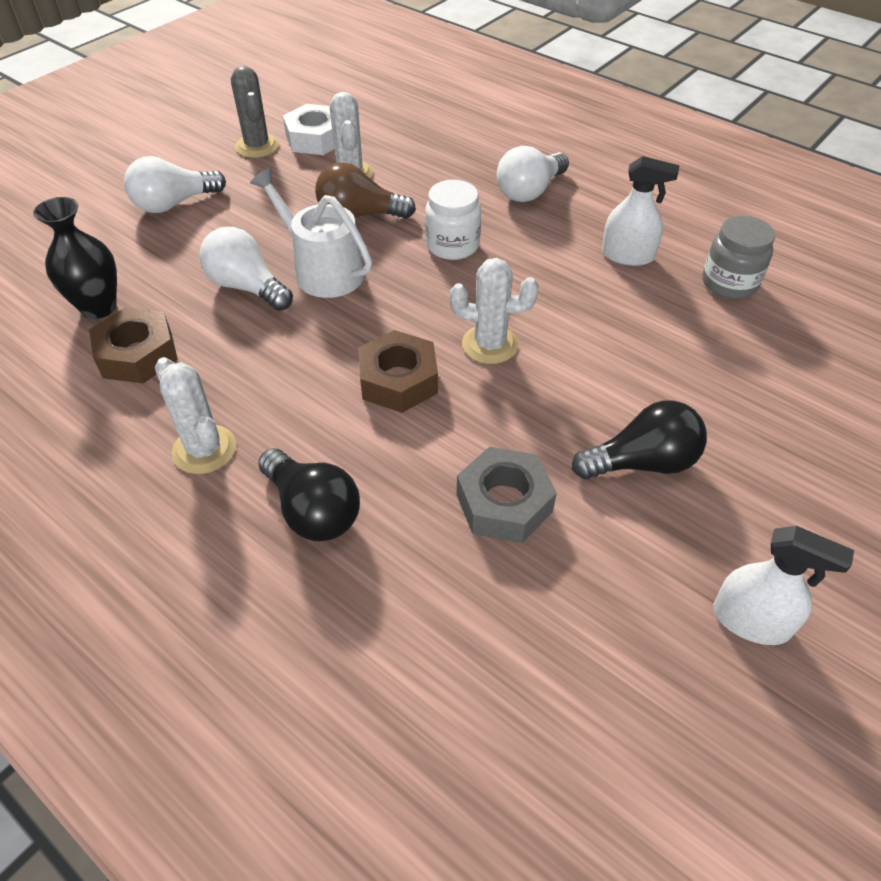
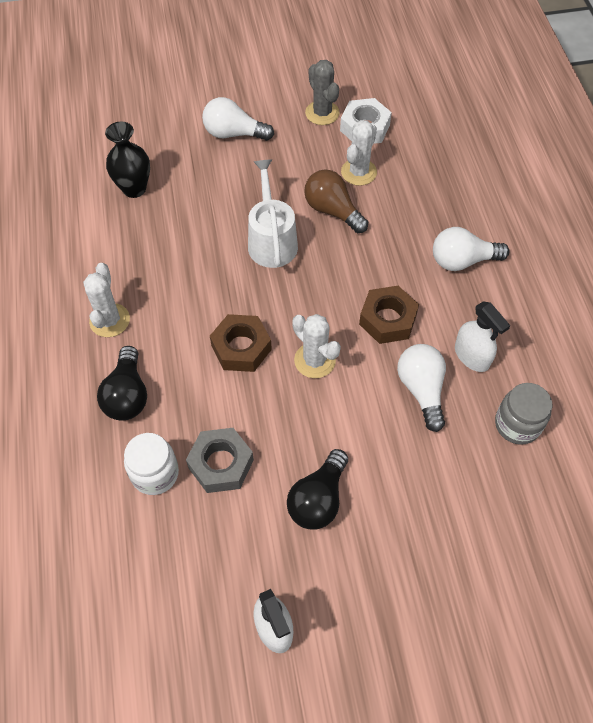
camera: 40 degrees right, 10 degrees up
brown nut [89,308,178,384] -> brown nut moved to [359,286,419,344]
white light bulb [199,227,293,311] -> white light bulb moved to [397,344,446,432]
grey cactus [231,66,279,158] -> grey cactus turned 45 degrees counterclockwise [305,60,340,125]
white jar [425,180,481,260] -> white jar moved to [124,433,179,495]
black light bulb [572,400,707,479] -> black light bulb turned 90 degrees clockwise [287,449,348,530]

